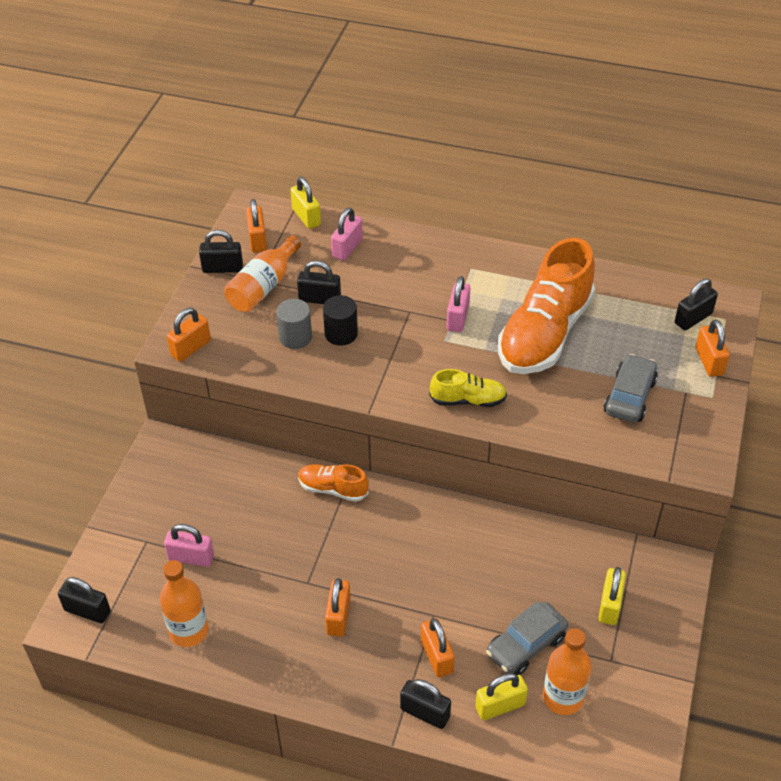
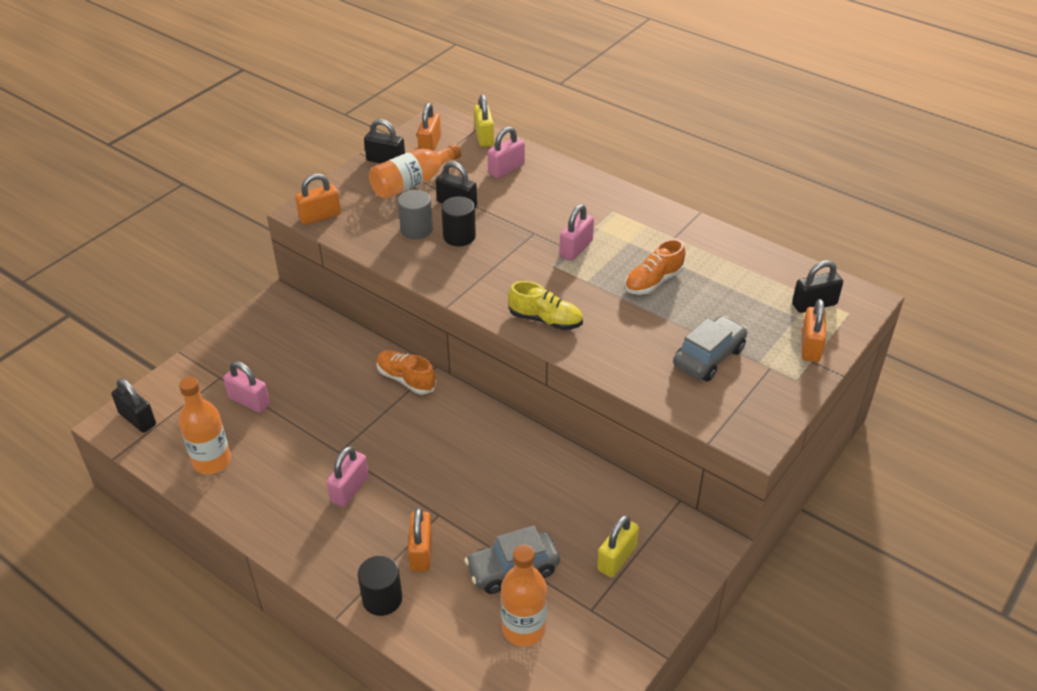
camera: 20 degrees right, 5 degrees down
orange padlock [325,578,351,637] -> pink padlock [327,446,369,507]
black padlock [400,679,451,729] -> black cylinder [358,556,402,616]
yellow padlock [475,673,528,720] -> none
orange shoe [498,238,595,374] -> orange shoe [625,239,686,295], size x0.47

